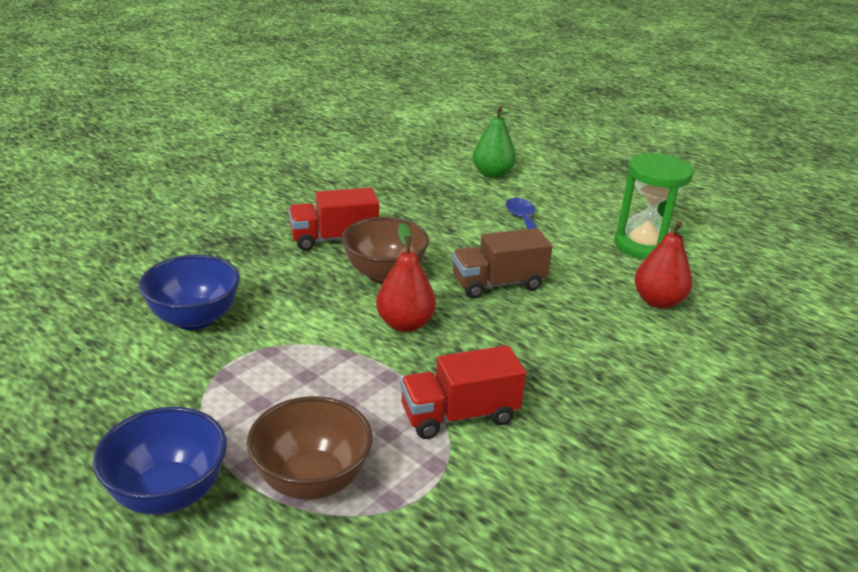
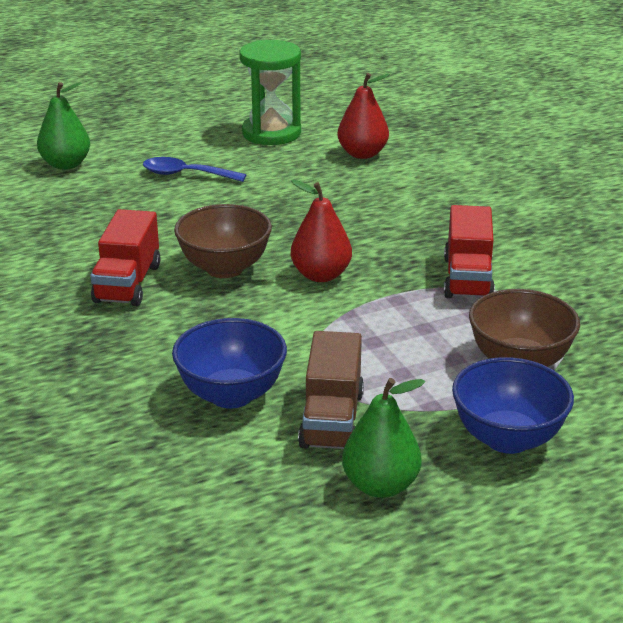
camera: 65 degrees left, 0 degrees up
brown truck [452,228,553,298] -> brown truck moved to [298,331,364,449]
none -> green pear [342,378,425,498]

